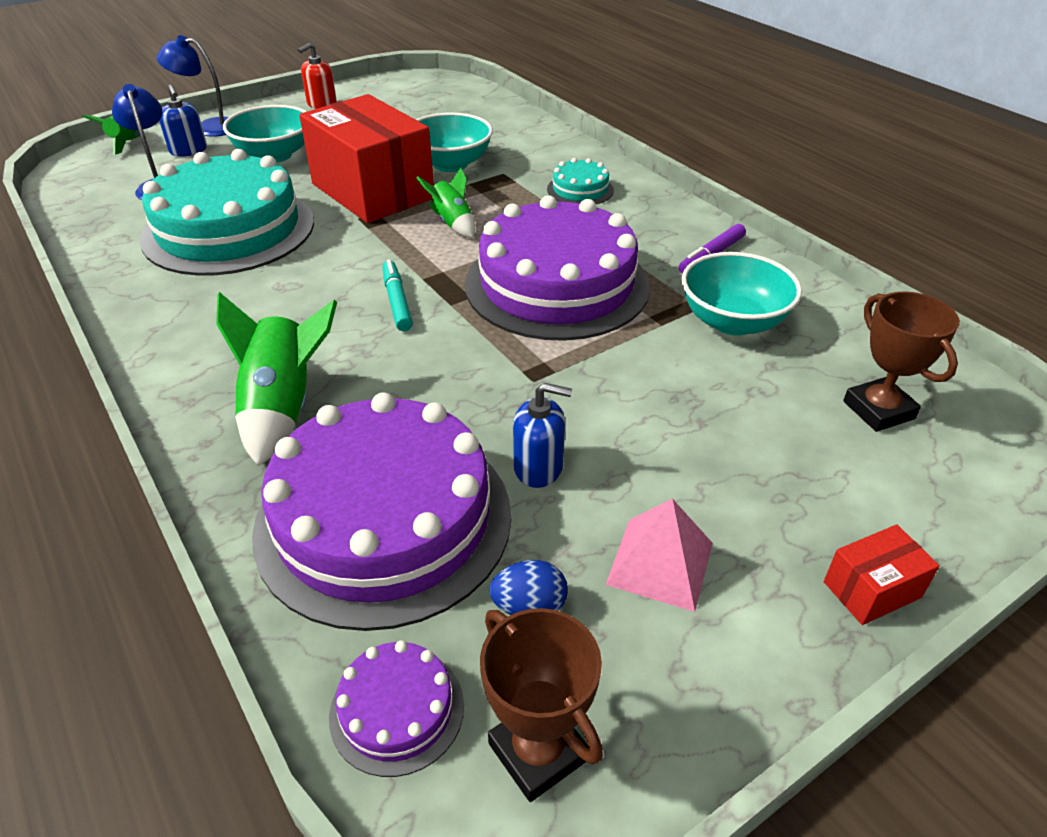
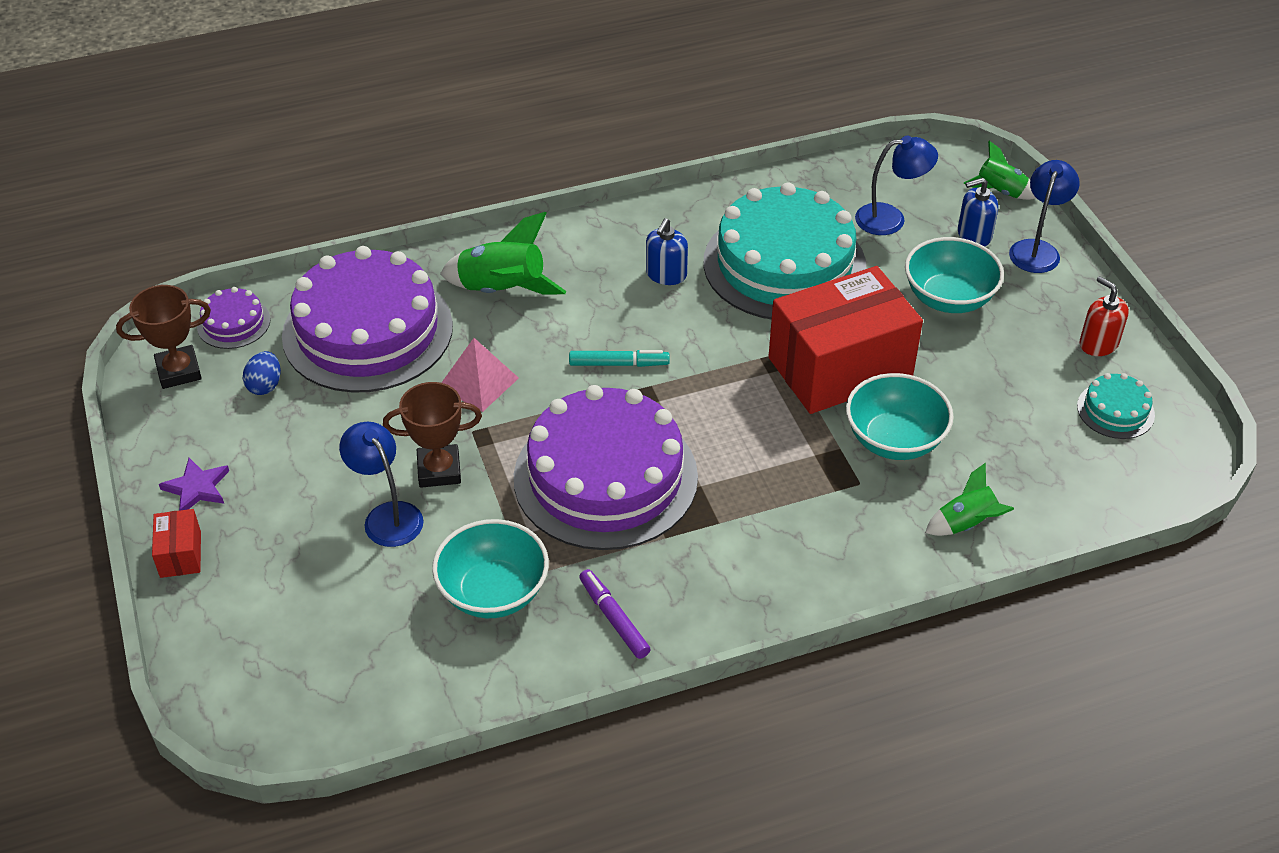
camera: 105 degrees right, 5 degrees up
green rocket [416,168,475,238] -> green rocket moved to [925,463,1014,536]
blue soap dispenser [513,383,572,488] -> blue soap dispenser moved to [646,218,688,285]
turquoise cake [547,158,614,204] -> turquoise cake moved to [1077,373,1155,439]
pink pyramid [606,499,713,612] -> pink pyramid moved to [441,338,519,412]
brown trophy [843,291,960,432] -> brown trophy moved to [383,382,482,488]
none -> purple star [159,458,229,511]
none -> blue lamp [339,422,424,547]

